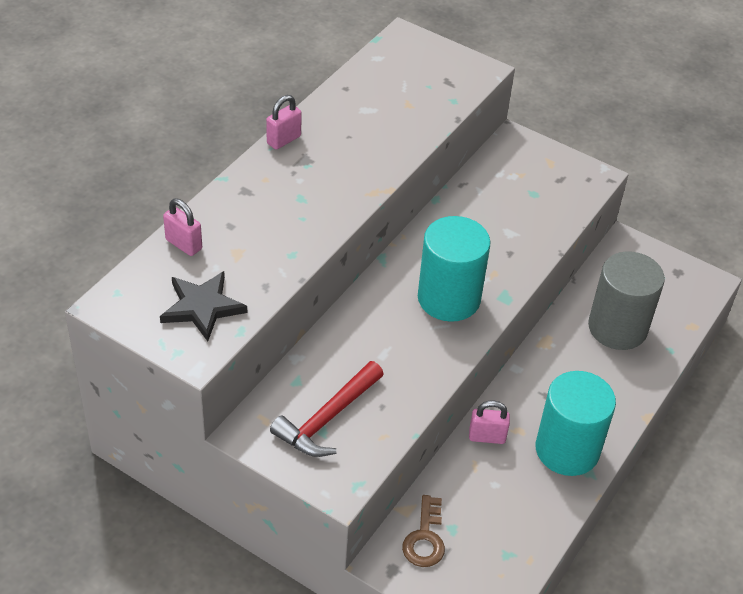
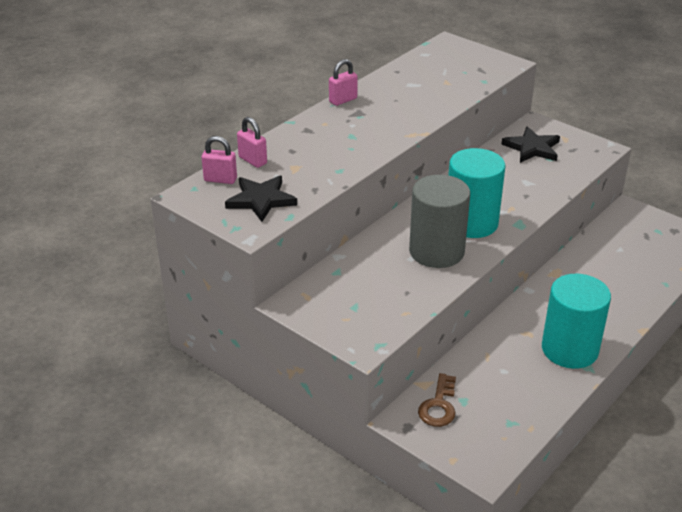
camera: 10 degrees right, 10 degrees down
red hammer [270,361,384,457] -> none
pink padlock [469,401,510,444] -> pink padlock moved to [202,136,237,184]
grey cylinder [588,251,665,350] -> grey cylinder moved to [409,175,470,268]
none -> black star [501,126,560,163]

